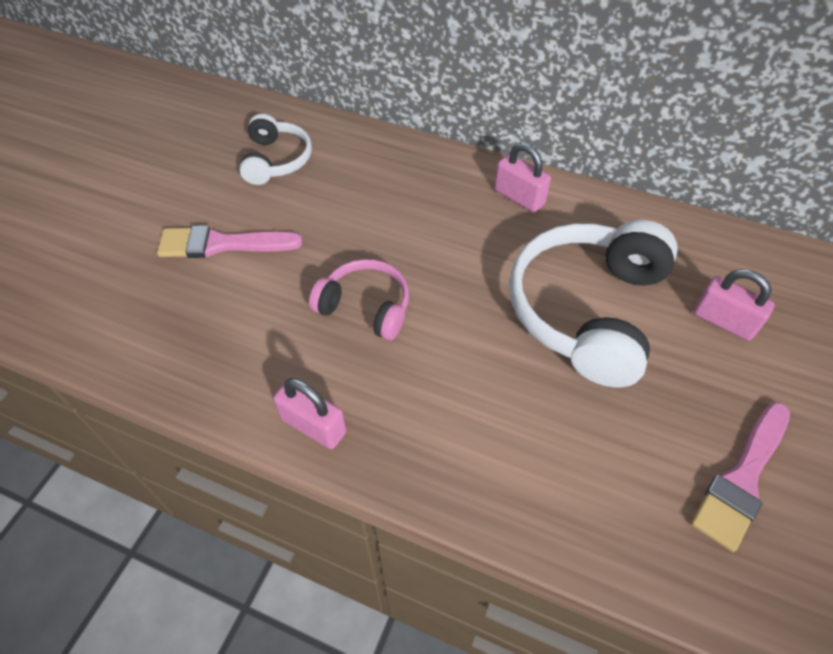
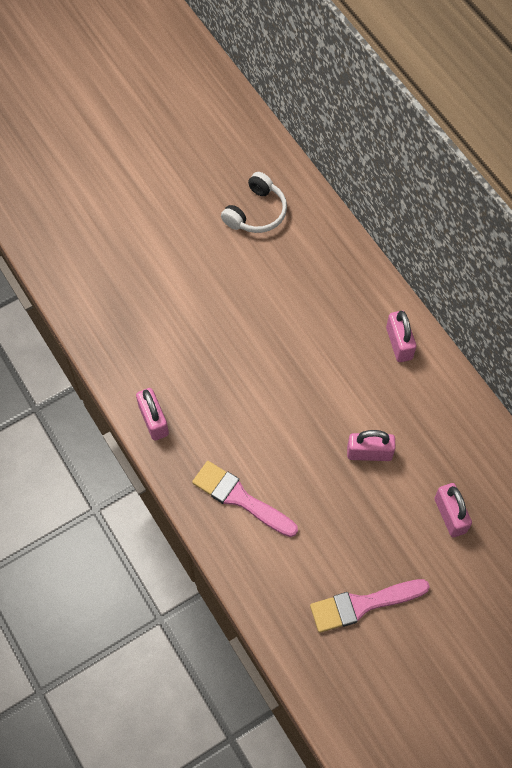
camera: 35 degrees right, 10 degrees up
pink brush [157,225,303,258] -> pink brush moved to [192,461,298,537]
pink headphones [309,259,409,340] -> none
white headphones [509,220,678,388] -> pink padlock [347,430,395,461]

